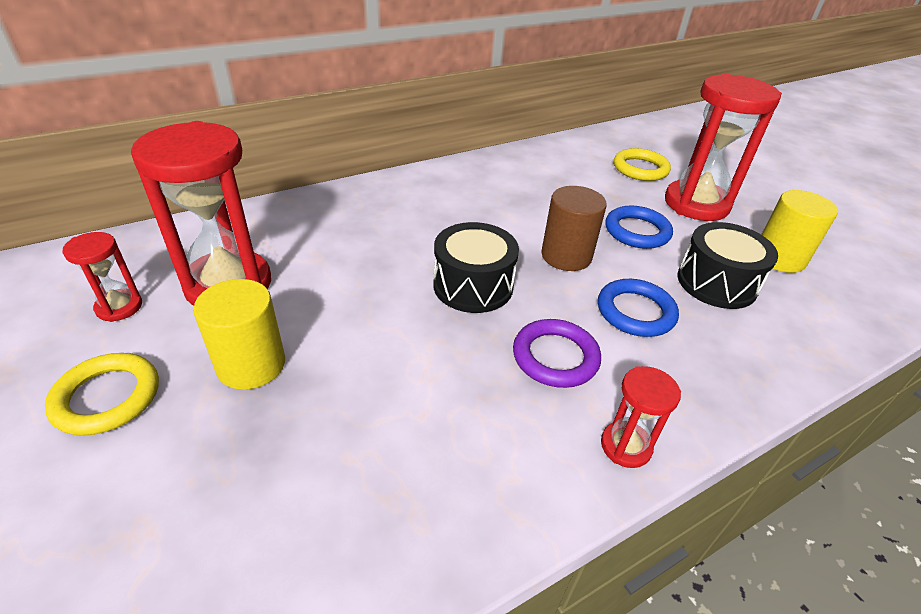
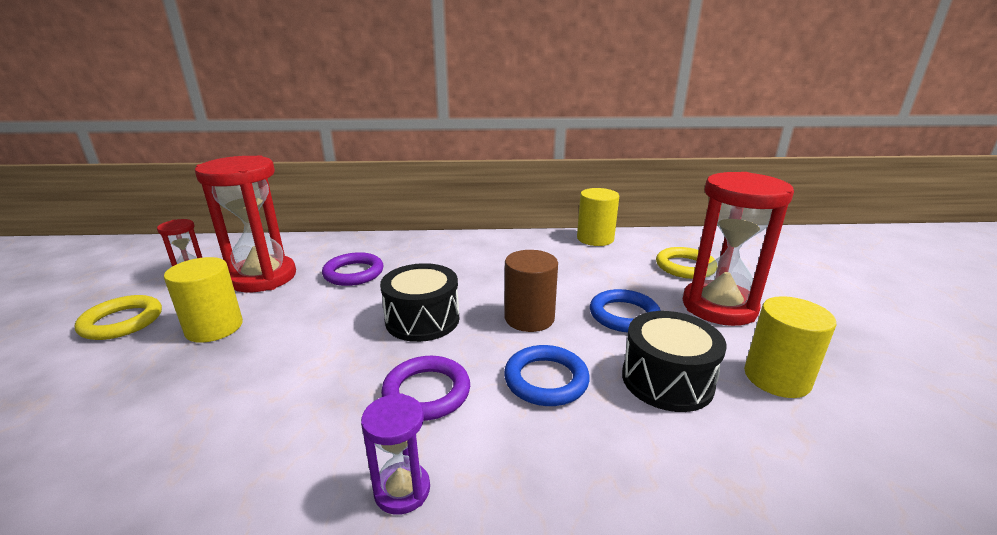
camera: 30 degrees right, 15 degrees down
red hourglass [601,366,681,468] -> purple hourglass [361,393,430,515]
none -> purple ring [322,252,384,286]
none -> yellow cylinder [577,188,619,246]

